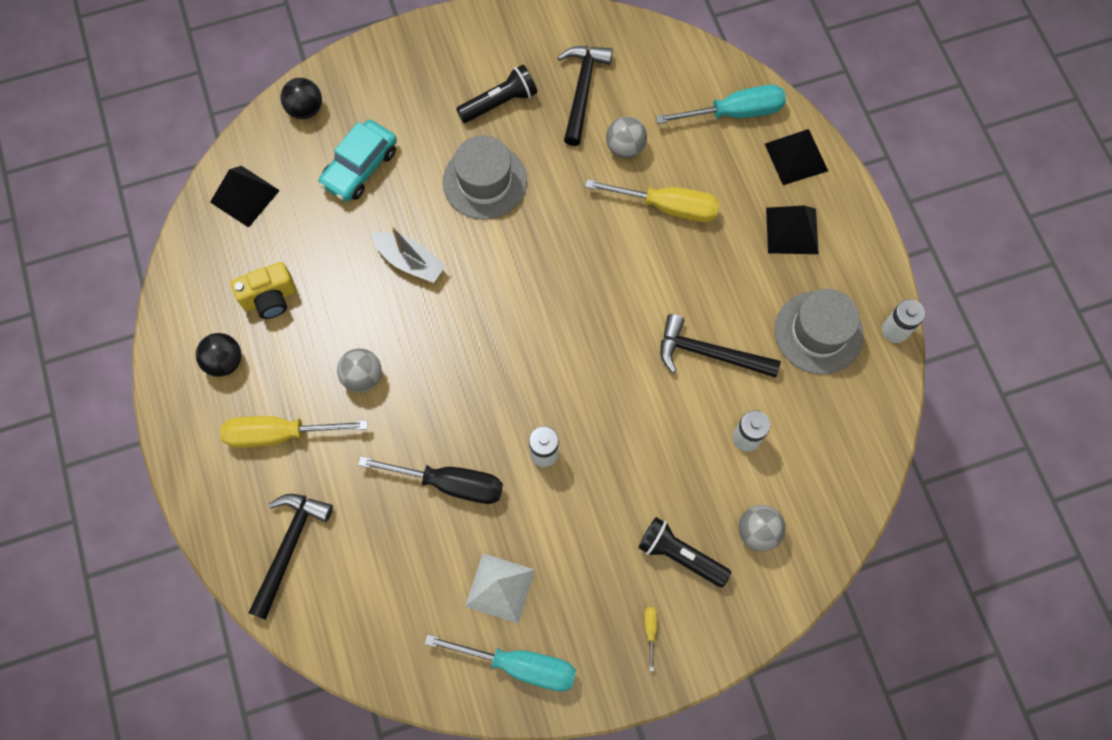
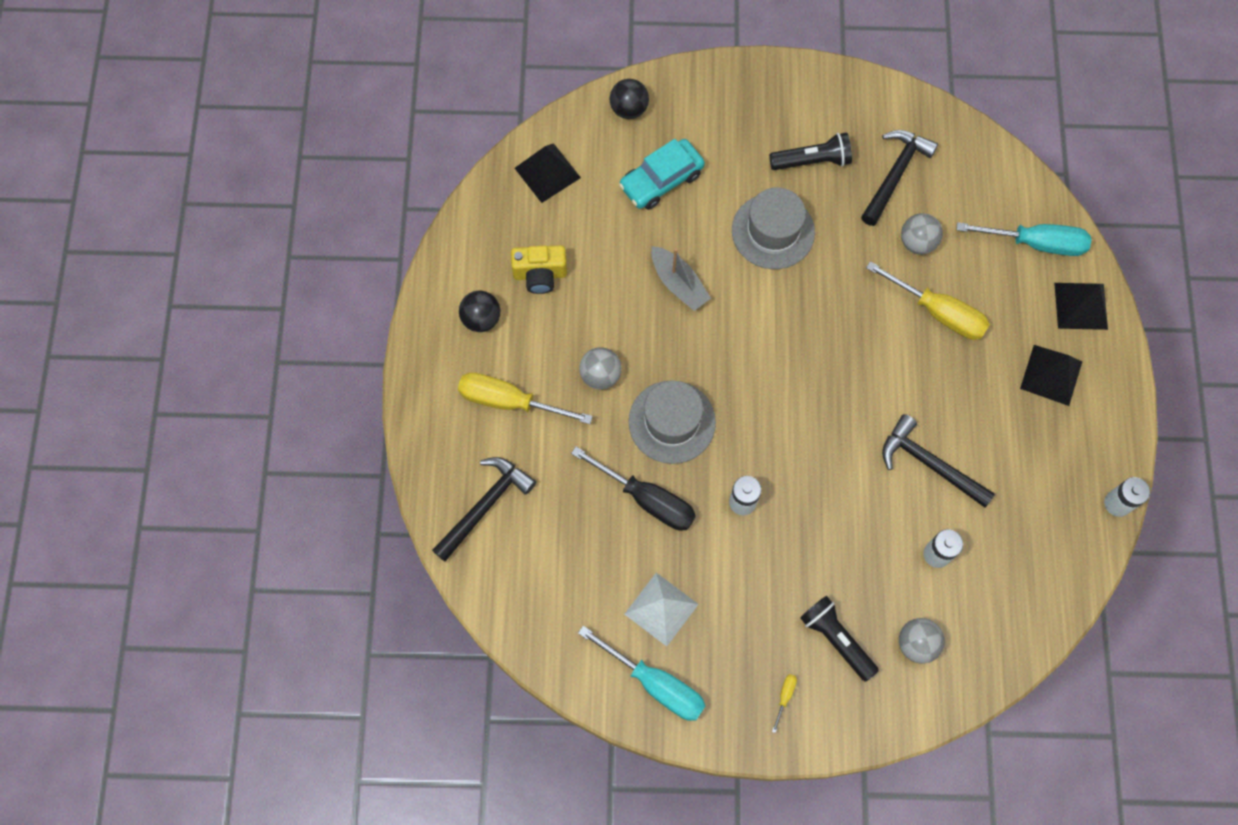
camera: 20 degrees right, 0 degrees up
grey hat [775,289,864,374] -> grey hat moved to [628,381,716,464]

